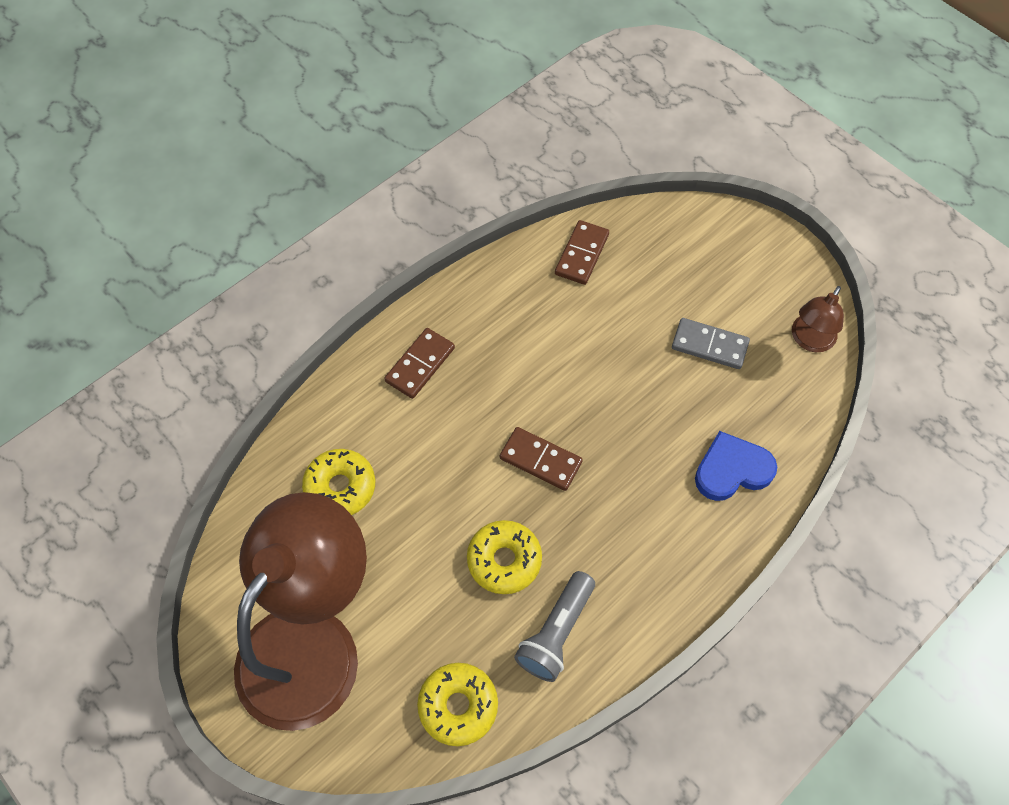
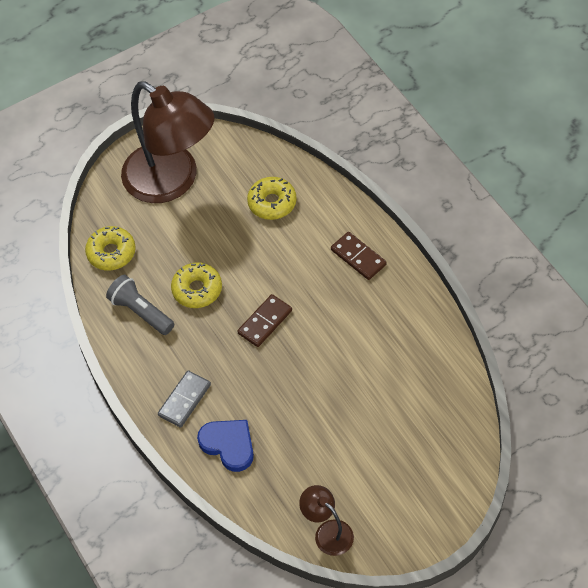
camera: 105 degrees right, 5 degrees down
brown domino [555,220,609,285] -> none
grey domino [672,318,750,369] -> grey domino moved to [158,370,211,428]
blue heart [695,431,777,501] -> blue heart turned 45 degrees counterclockwise [197,420,254,472]

